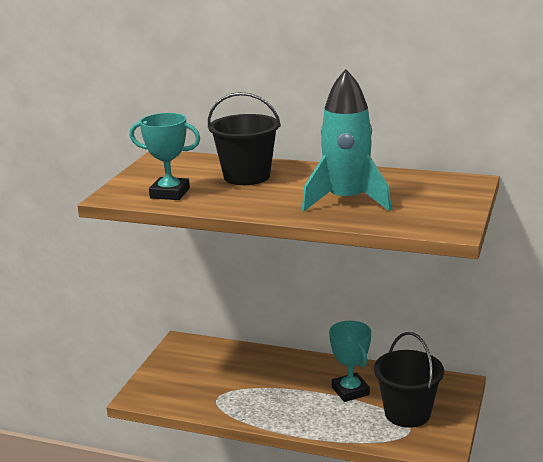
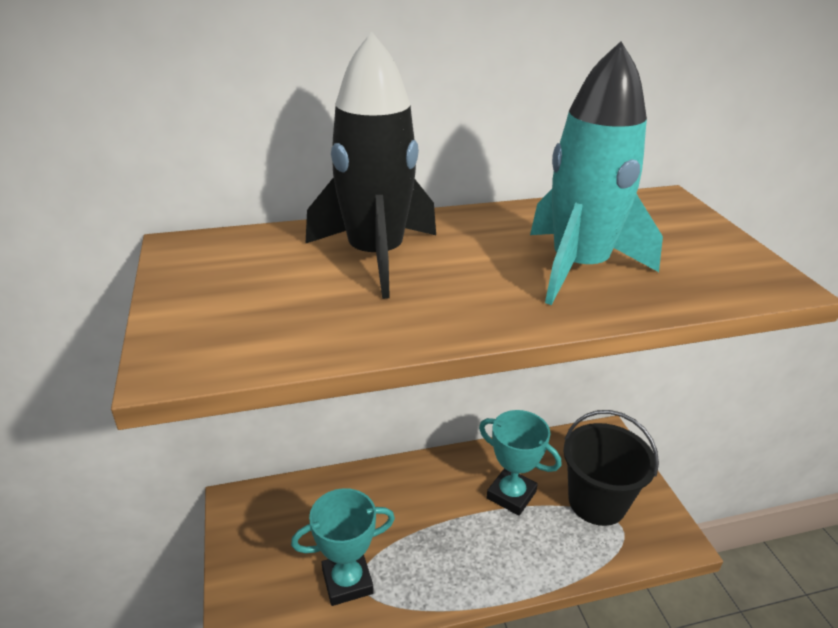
camera: 35 degrees left, 10 degrees up
turquoise trophy [130,113,200,200] -> turquoise trophy moved to [291,488,395,606]
black bucket [208,92,281,185] -> black rocket [305,31,436,299]

